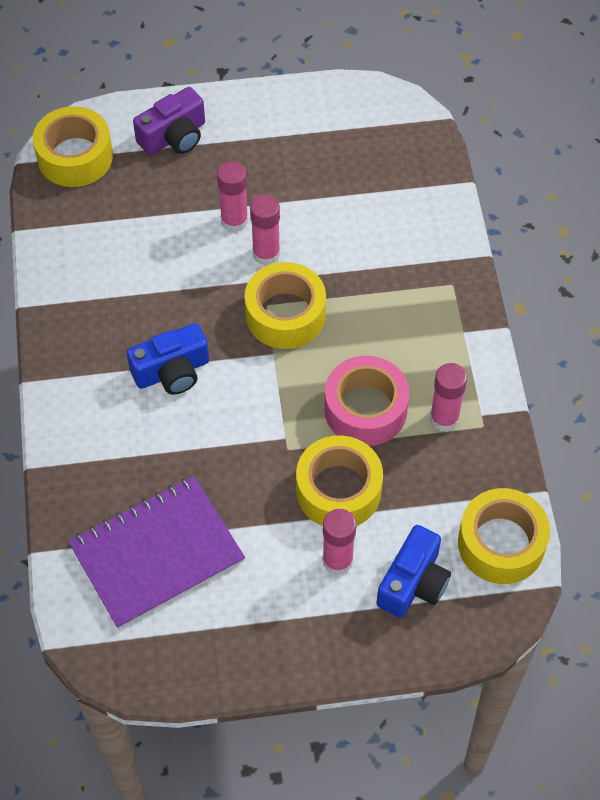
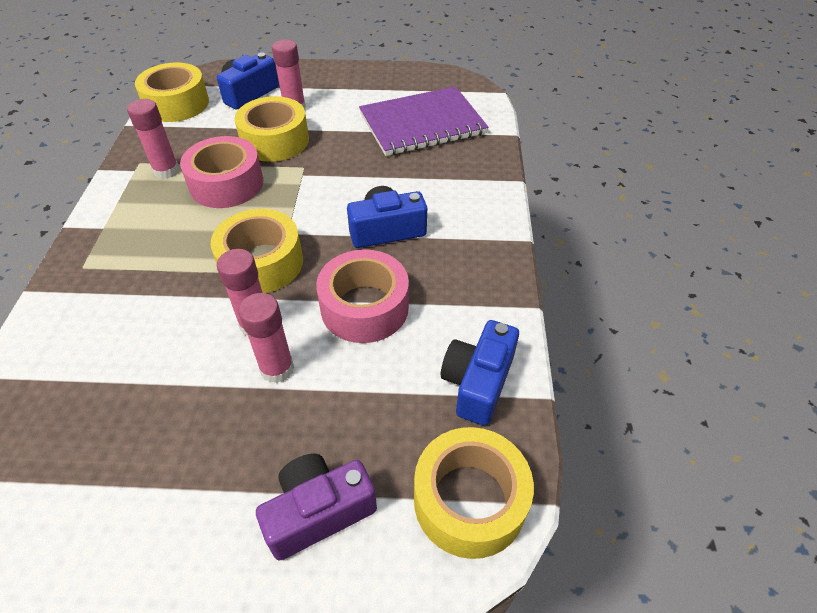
camera: 170 degrees left, 10 degrees down
none -> pink tape [316,249,409,343]
none -> blue camera [441,320,519,426]

